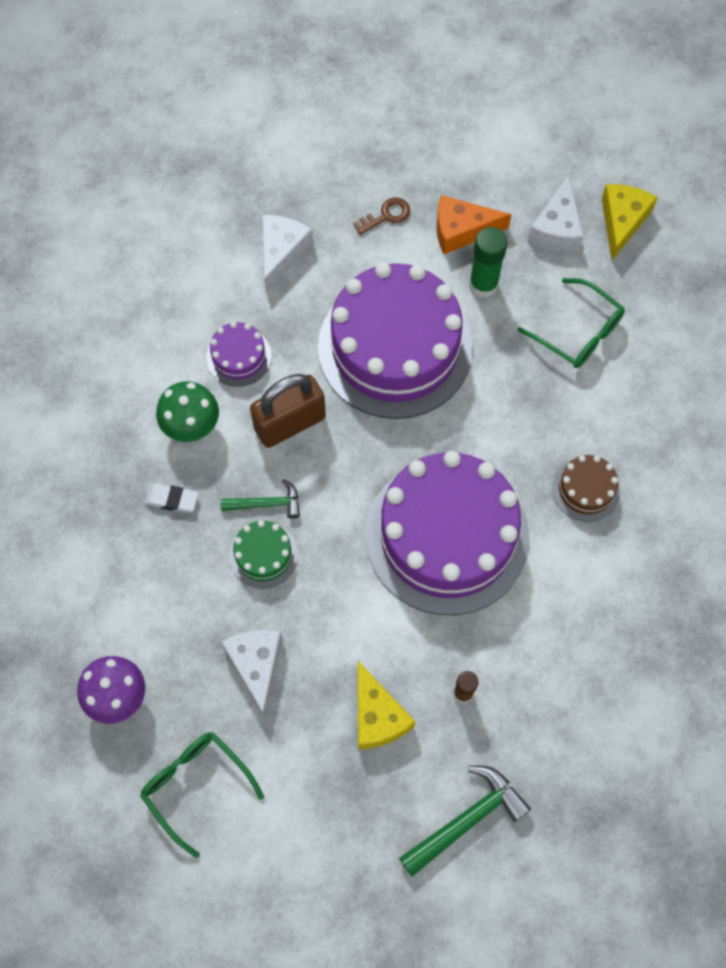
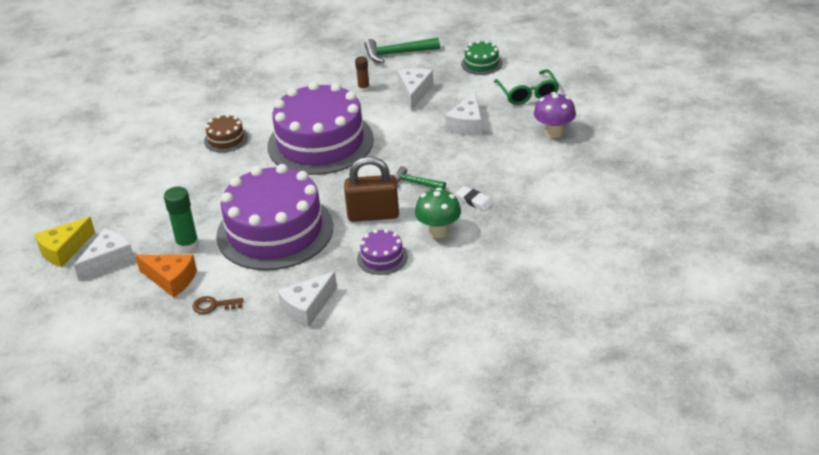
camera: 150 degrees left, 30 degrees down
green cake [229,520,298,588] -> green cake moved to [461,40,503,75]
yellow cheese [358,661,415,750] -> white cheese [398,68,434,110]
green glasses [518,278,625,368] -> none

